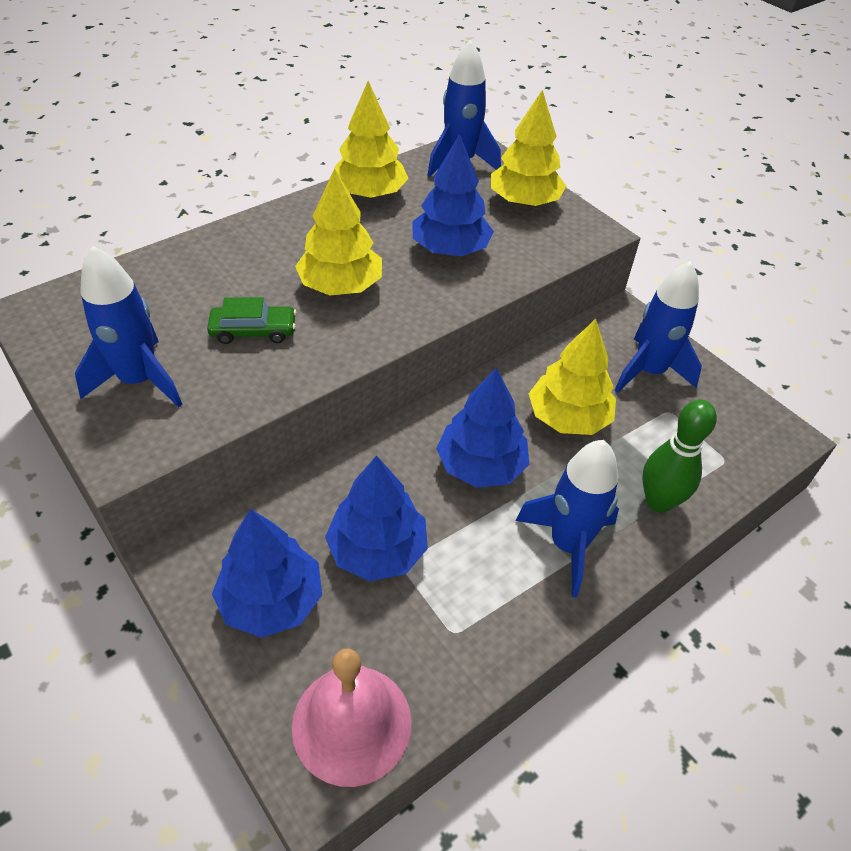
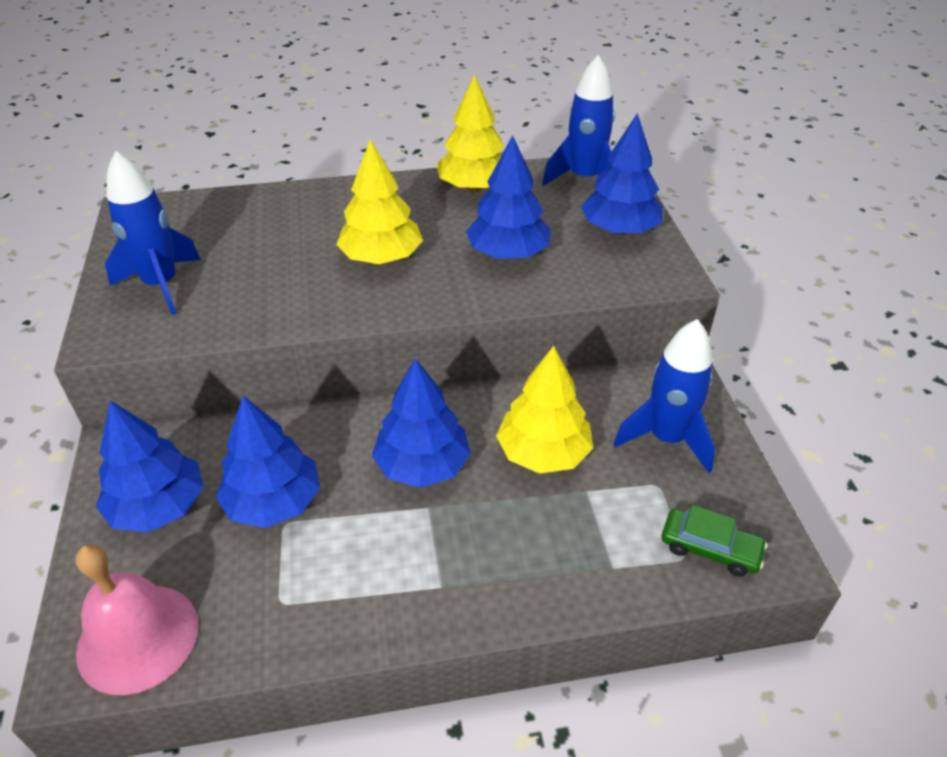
camera: 30 degrees right, 5 degrees down
green car [207,297,297,344] -> green car moved to [662,505,767,576]
yellow tree [491,90,566,207] -> blue tree [581,113,663,235]
blue rocket [516,440,619,597] -> none
green bowling pin [642,399,717,513] -> none

